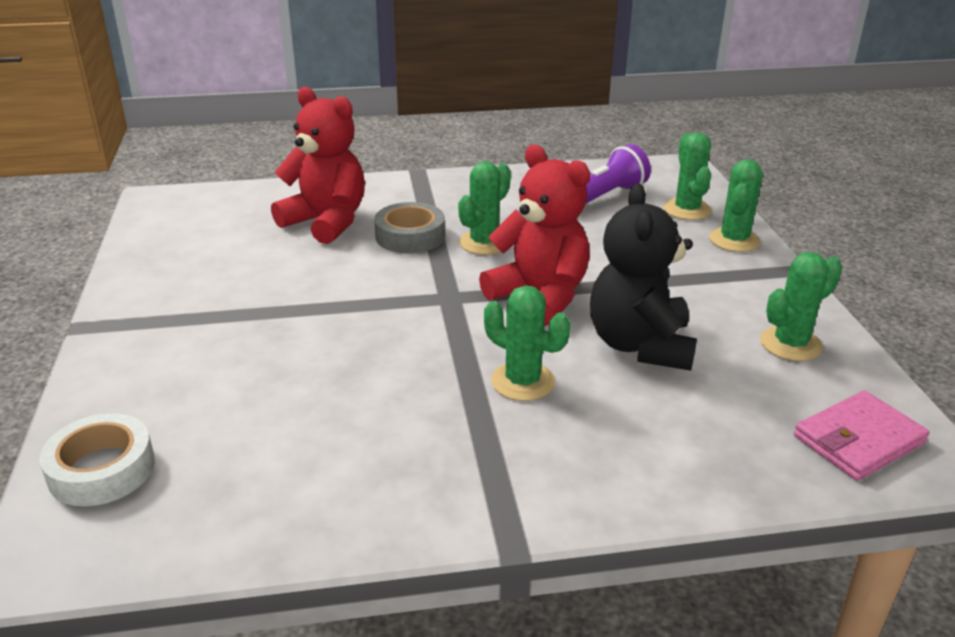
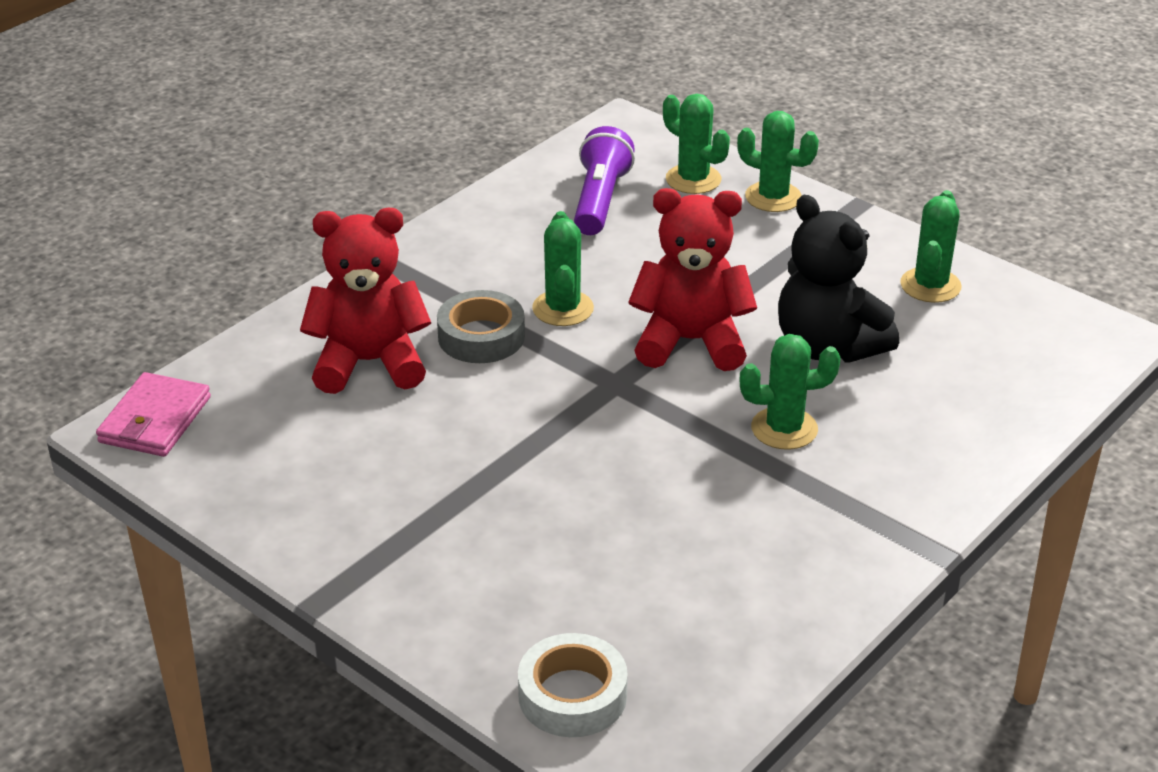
camera: 40 degrees left, 5 degrees up
green cactus [709,159,763,252] -> green cactus turned 45 degrees counterclockwise [737,111,819,212]
pink wallet [794,390,929,481] -> pink wallet moved to [96,372,211,457]

